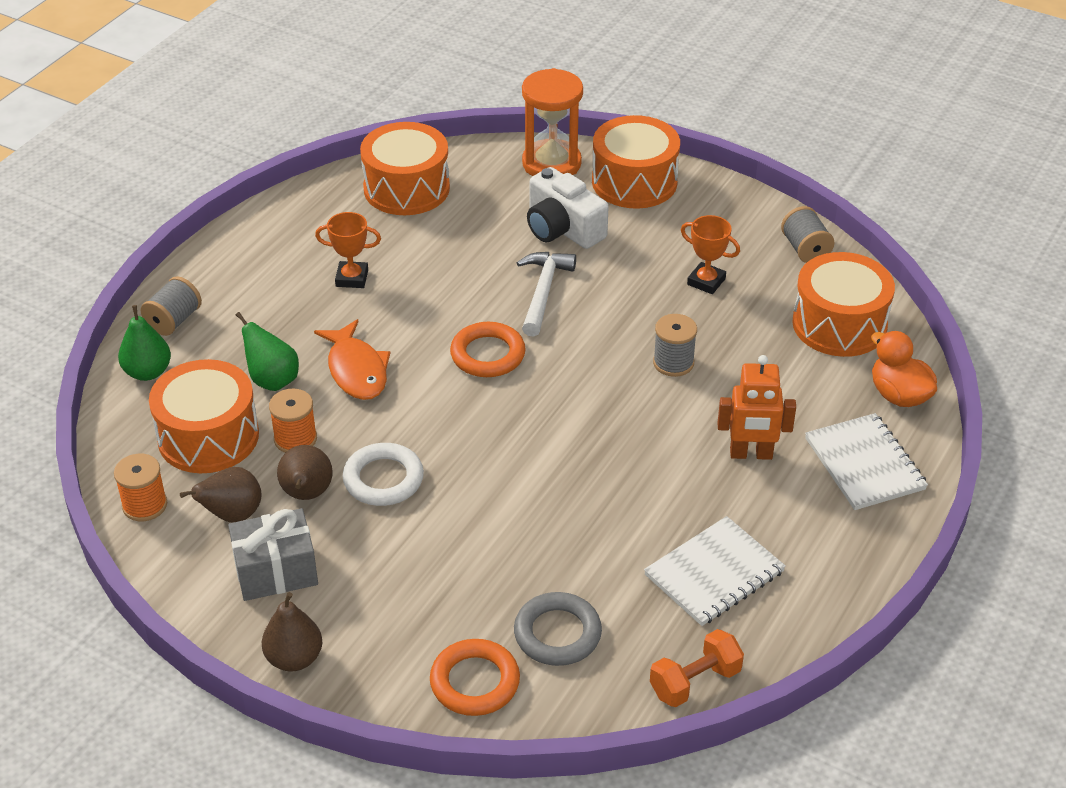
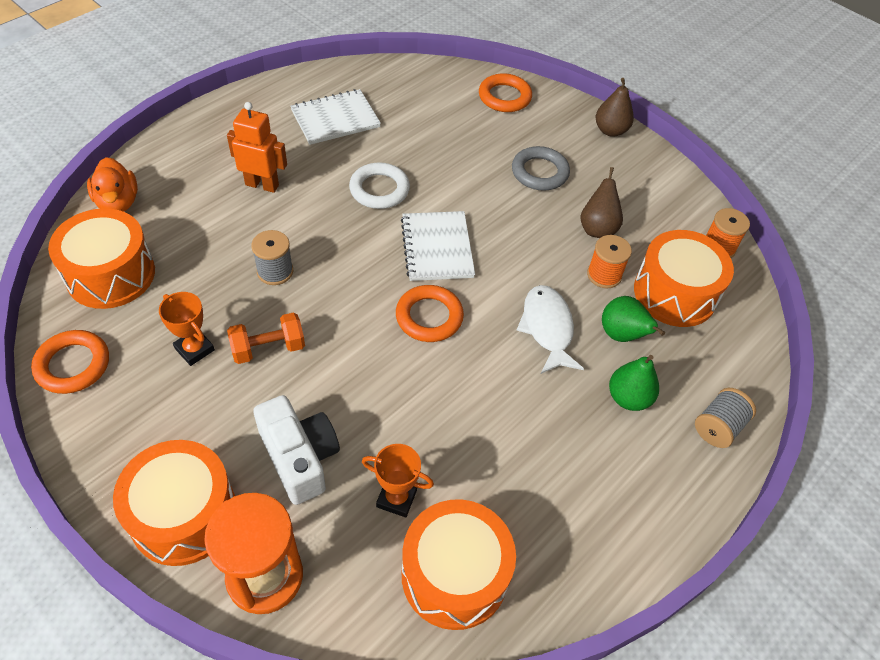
camera: 170 degrees left, 10 degrees up
green pear [118,305,171,381] -> green pear moved to [609,355,659,411]
brown pear [180,467,261,523] -> none
grey gift [228,508,318,601] -> none
orange fish [314,319,390,400] -> white fish [517,285,584,374]
orange trophy [315,212,381,288] -> orange trophy moved to [362,444,434,517]
white ring [343,443,424,506] -> white ring moved to [349,162,410,209]
grey ring [514,592,602,666] -> grey ring moved to [512,146,570,191]
white hammer [517,252,576,337] -> none
orange dumbbell [650,629,744,707] -> orange dumbbell moved to [227,312,305,364]
grey spool [781,206,834,263] -> orange ring [31,330,109,394]
white notebook [805,413,928,510] -> white notebook moved to [401,211,475,281]

